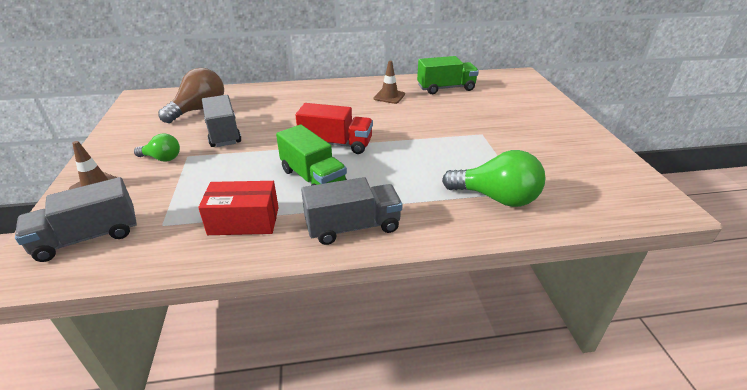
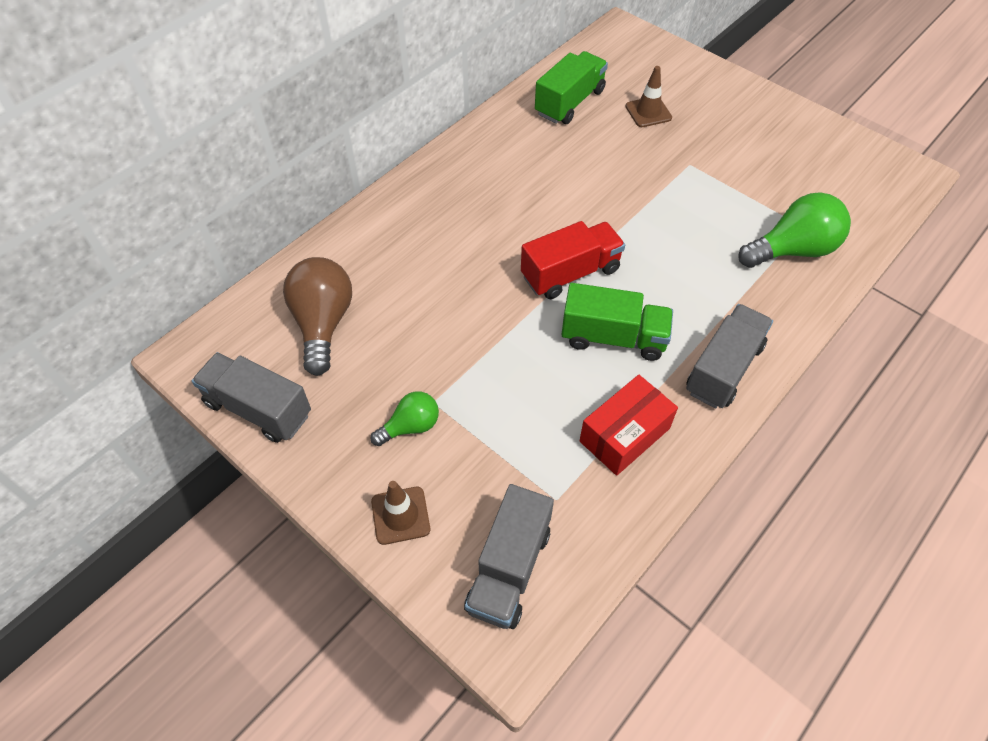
camera: 40 degrees left, 20 degrees up
grey truck [202,95,241,147] -> grey truck moved to [192,352,311,443]
brown traffic cone [374,61,405,104] -> brown traffic cone moved to [625,66,672,127]

